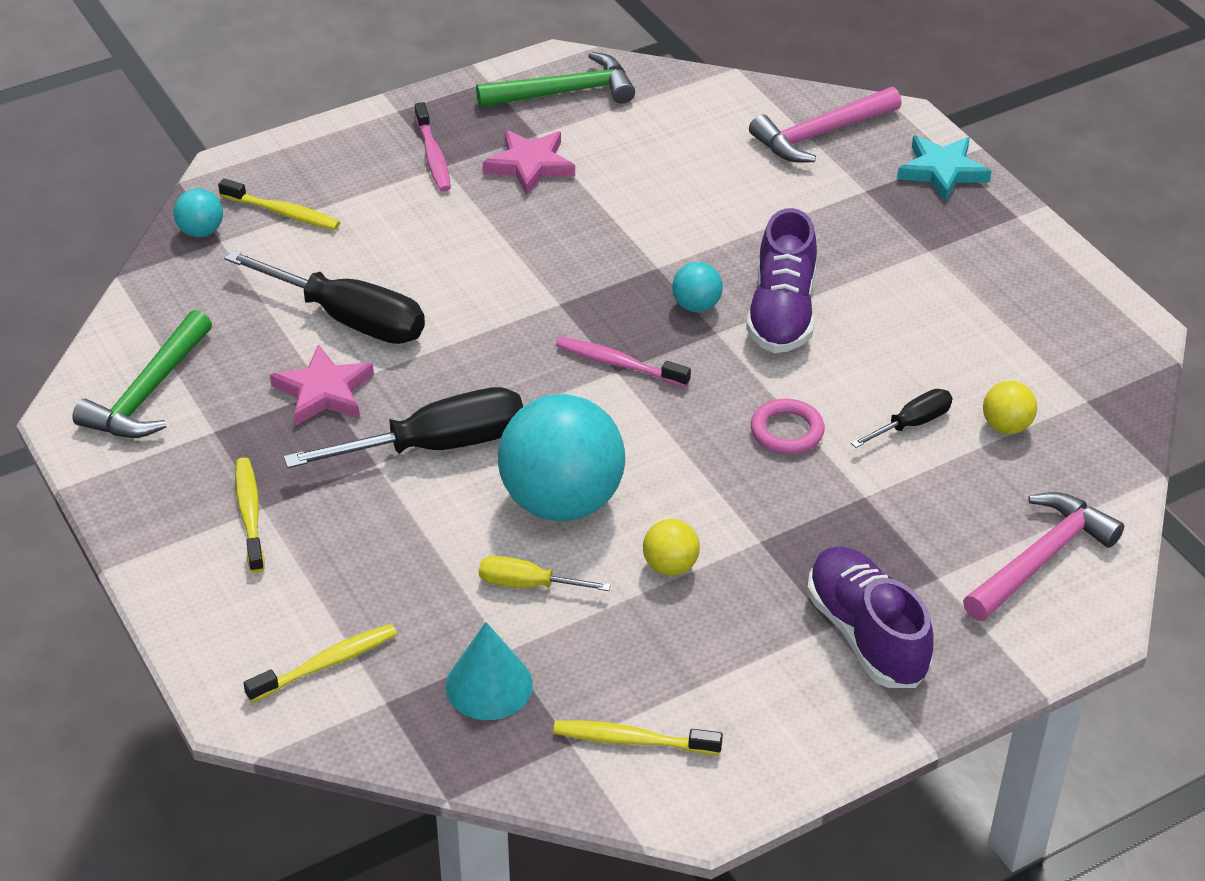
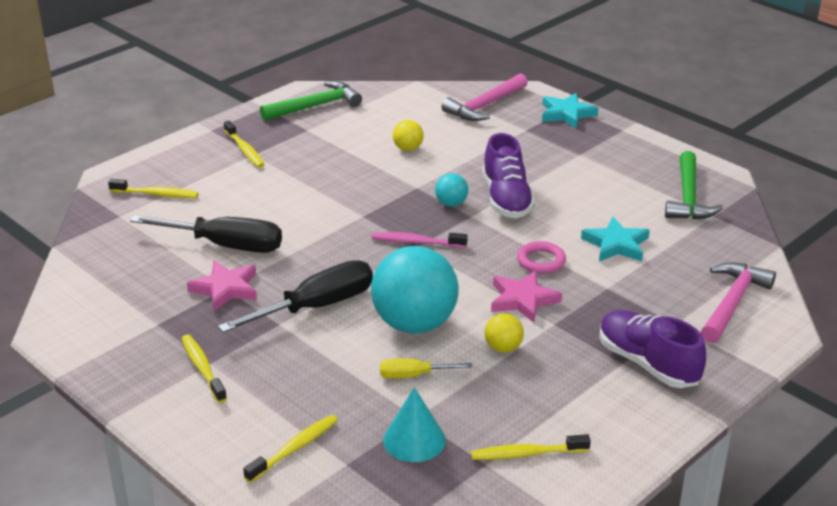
camera: 15 degrees left, 10 degrees down
green hammer [72,310,212,438] -> green hammer moved to [665,151,723,220]
turquoise ball [174,188,223,237] -> none
pink toothbrush [415,102,451,192] -> yellow toothbrush [224,120,265,168]
pink star [483,130,575,195] -> pink star moved to [491,271,562,323]
black screwdriver [851,389,953,448] -> turquoise star [581,217,650,261]
yellow ball [983,381,1037,434] -> yellow ball moved to [393,120,424,151]

